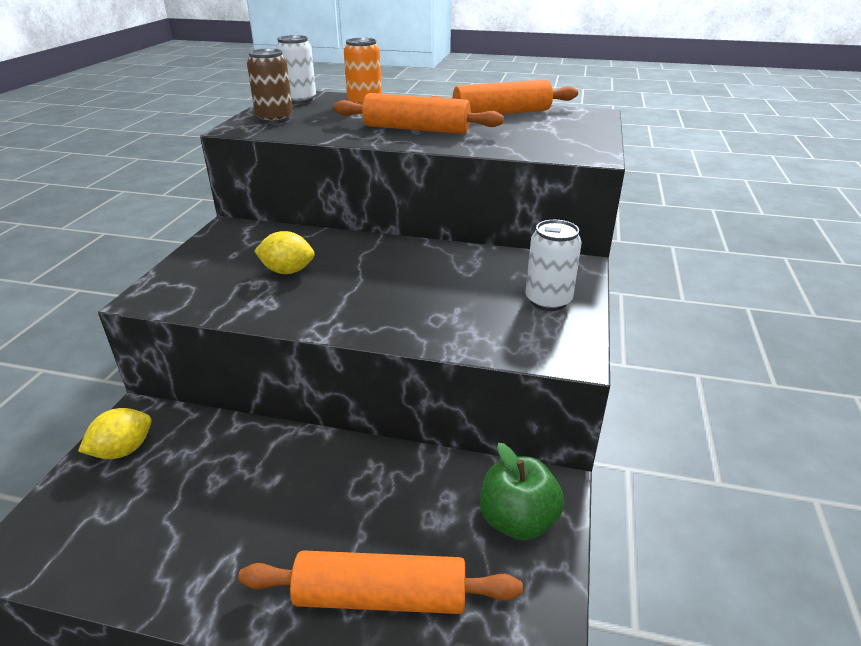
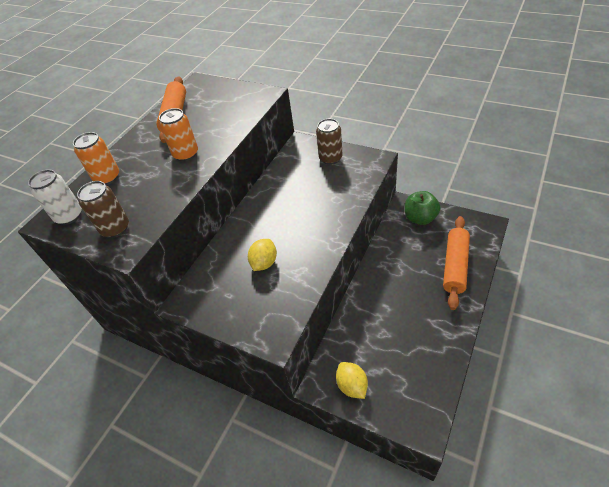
camera: 70 degrees left, 15 degrees up
orange rolling pin [333,93,504,134] -> orange can [159,108,198,161]
white can [526,220,582,311] -> brown can [316,119,342,165]

